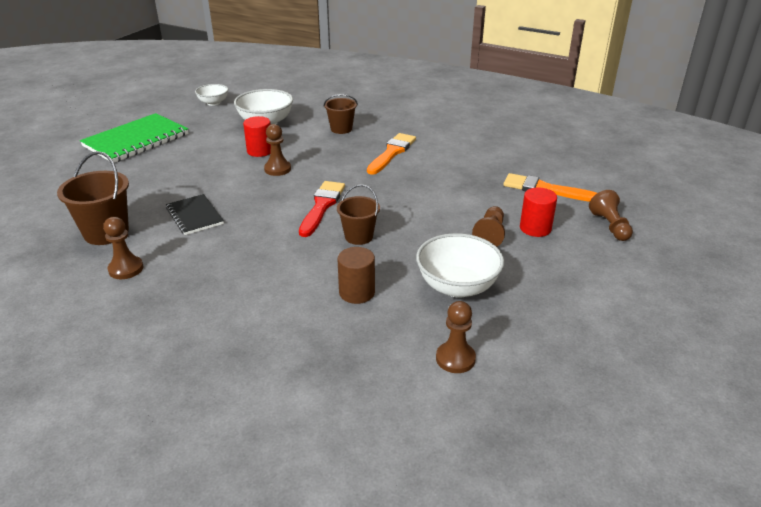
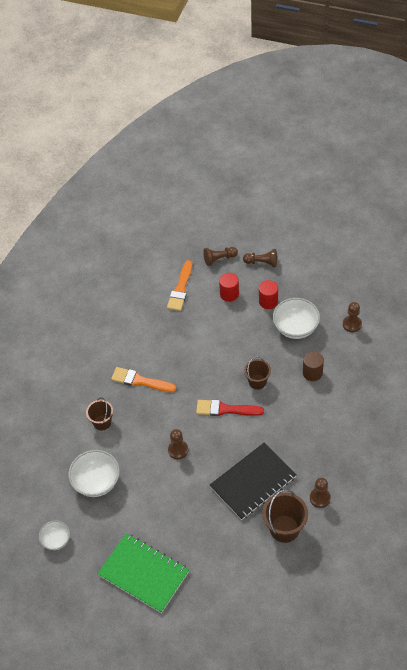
camera: 95 degrees left, 20 degrees up
black notebook [166,194,224,235] -> black notebook [210,443,297,520], size x1.75
red cylinder [243,116,271,157] -> red cylinder moved to [259,280,278,309]
brown pawn [472,206,505,247] -> brown pawn moved to [243,249,277,267]

